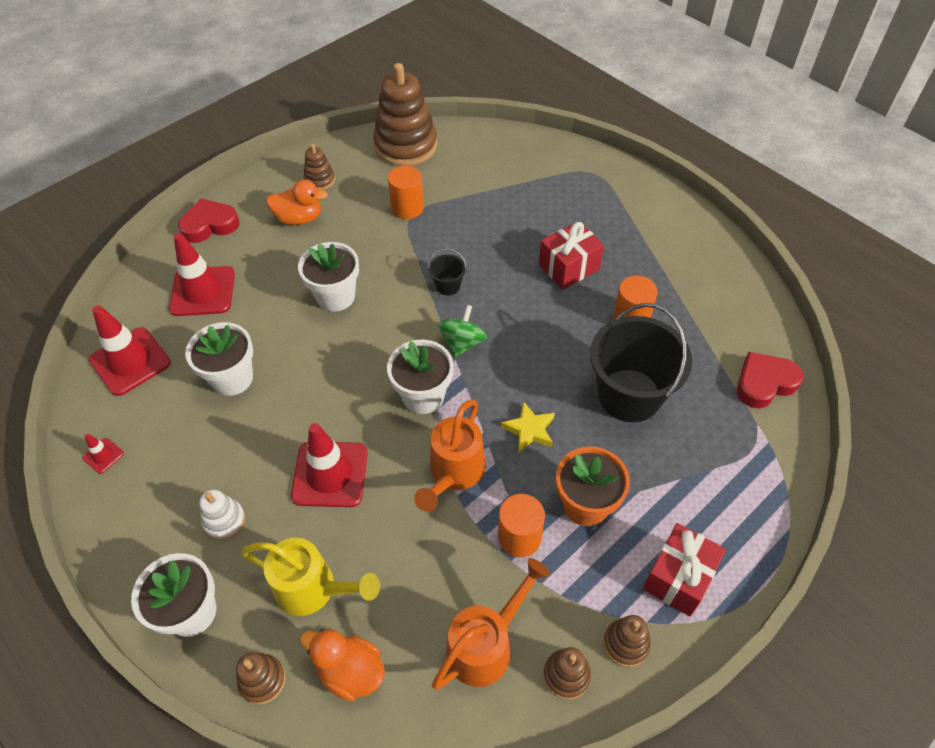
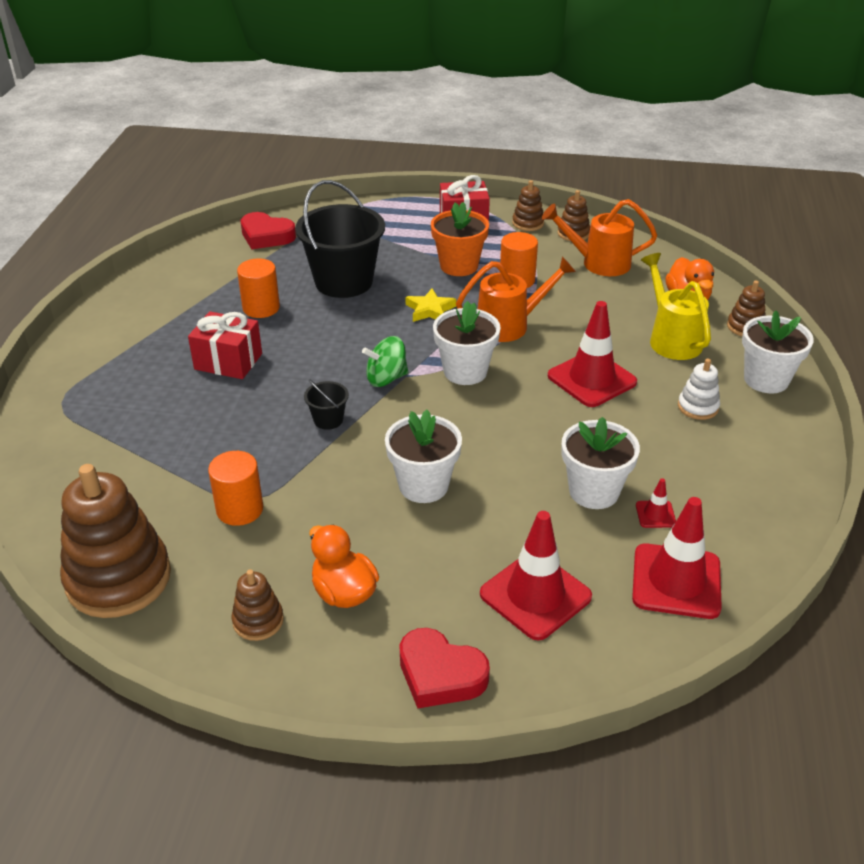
camera: 130 degrees left, 15 degrees down
red traffic cone [82,434,124,474] -> red traffic cone moved to [636,478,676,528]

